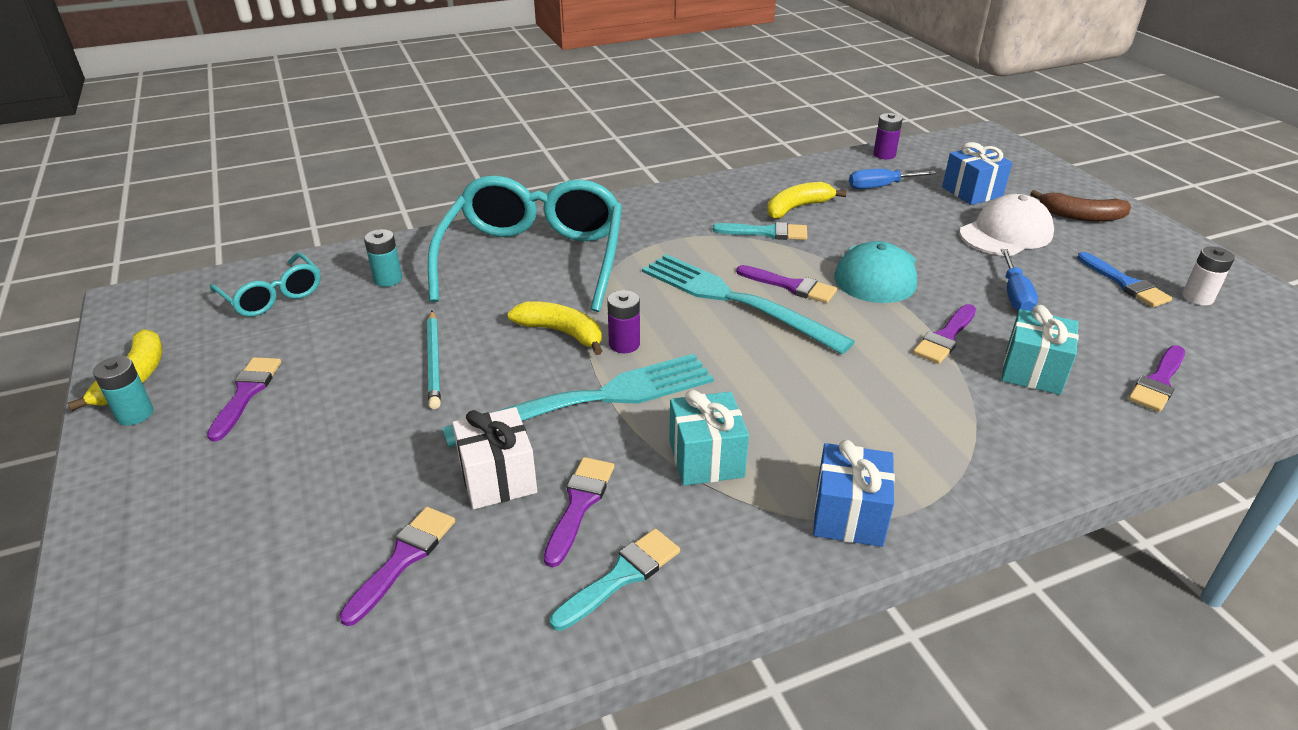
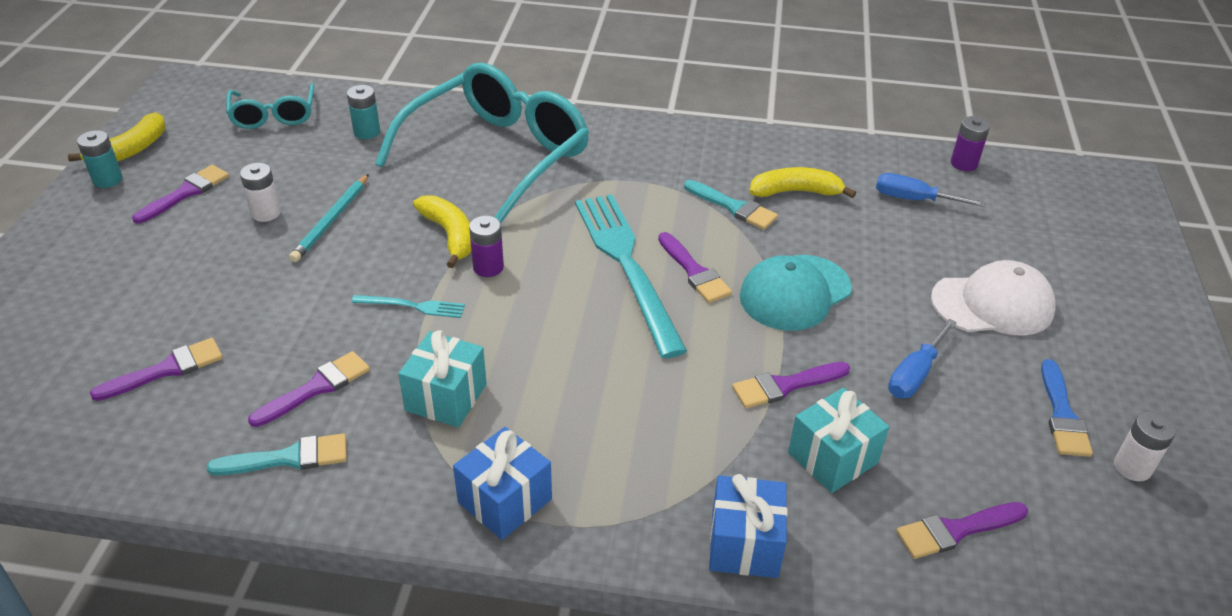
camera: 30 degrees right, 5 degrees up
turquoise fork [442,354,714,447] -> turquoise fork [351,295,465,318], size x0.43
white gift [452,407,537,509] -> none
blue gift [942,142,1012,205] -> blue gift moved to [709,474,788,578]
brown banana [1030,190,1131,221] -> none
none -> white battery [240,163,281,222]

